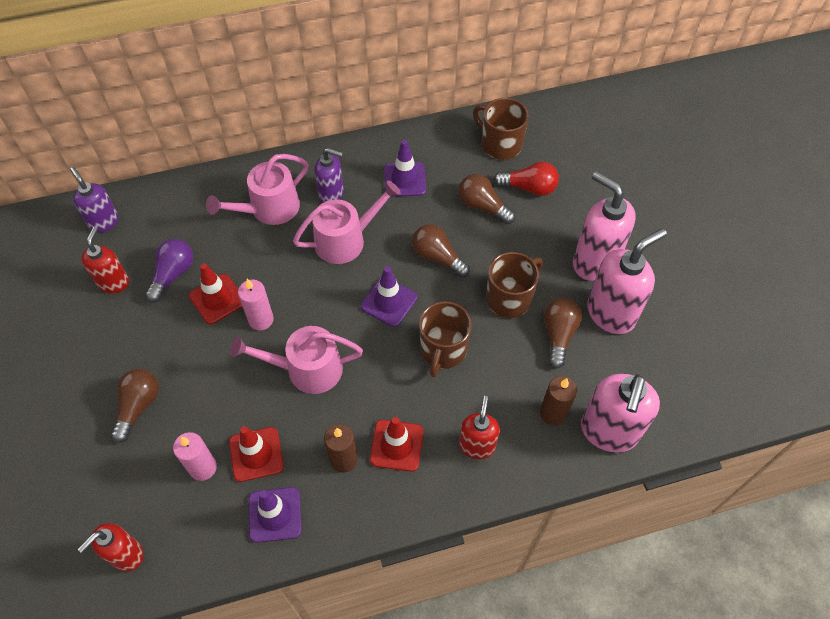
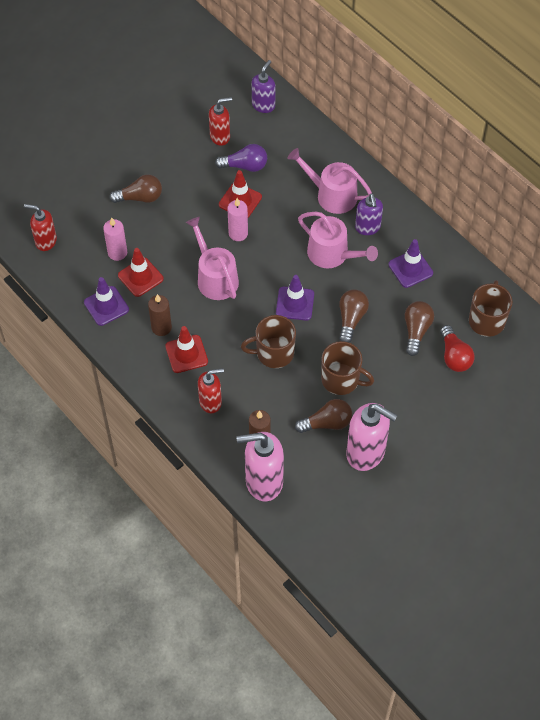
camera: 65 degrees right, 0 degrees up
pink soap dispenser [573,171,636,281] -> none

